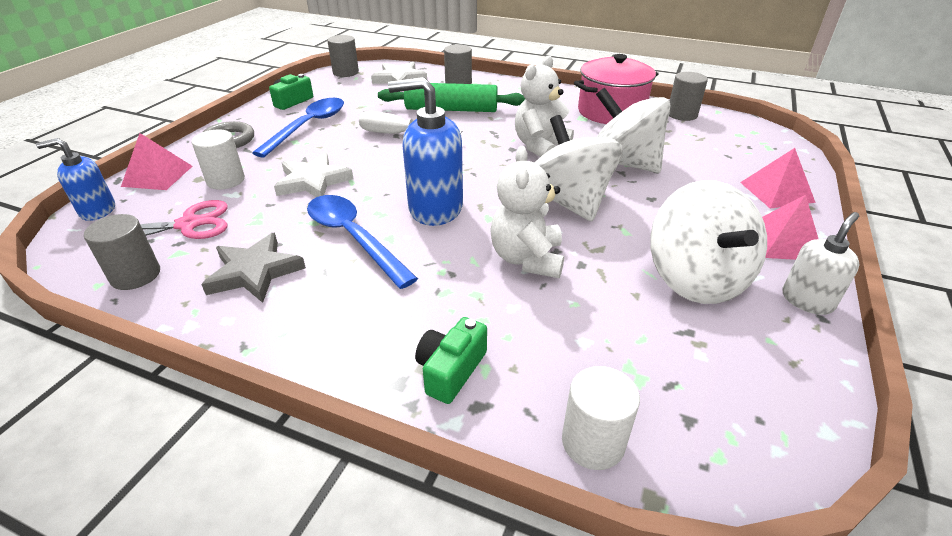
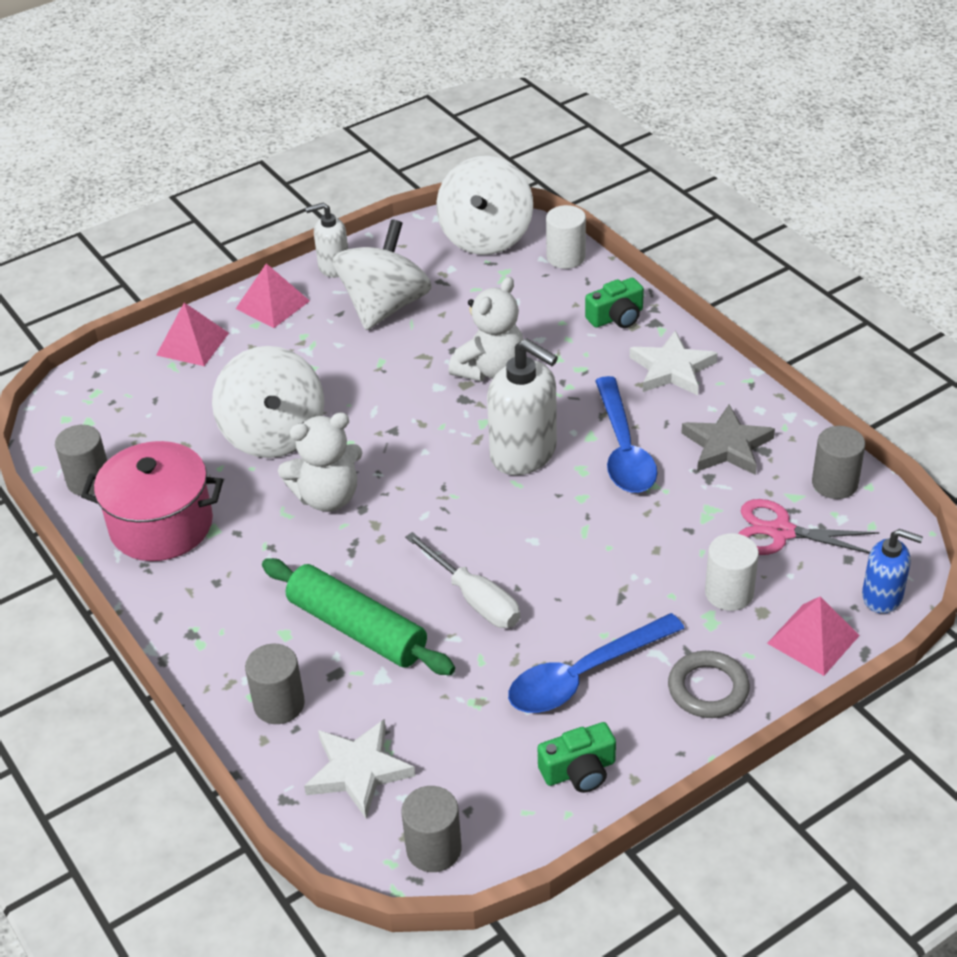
camera: 145 degrees left, 5 degrees up
white star [274,153,354,197] -> white star moved to [630,331,718,396]
blue soap dispenser [388,77,463,226] -> white soap dispenser [487,338,558,475]
white spinning top [535,115,623,221] -> white spinning top moved to [436,156,533,255]

